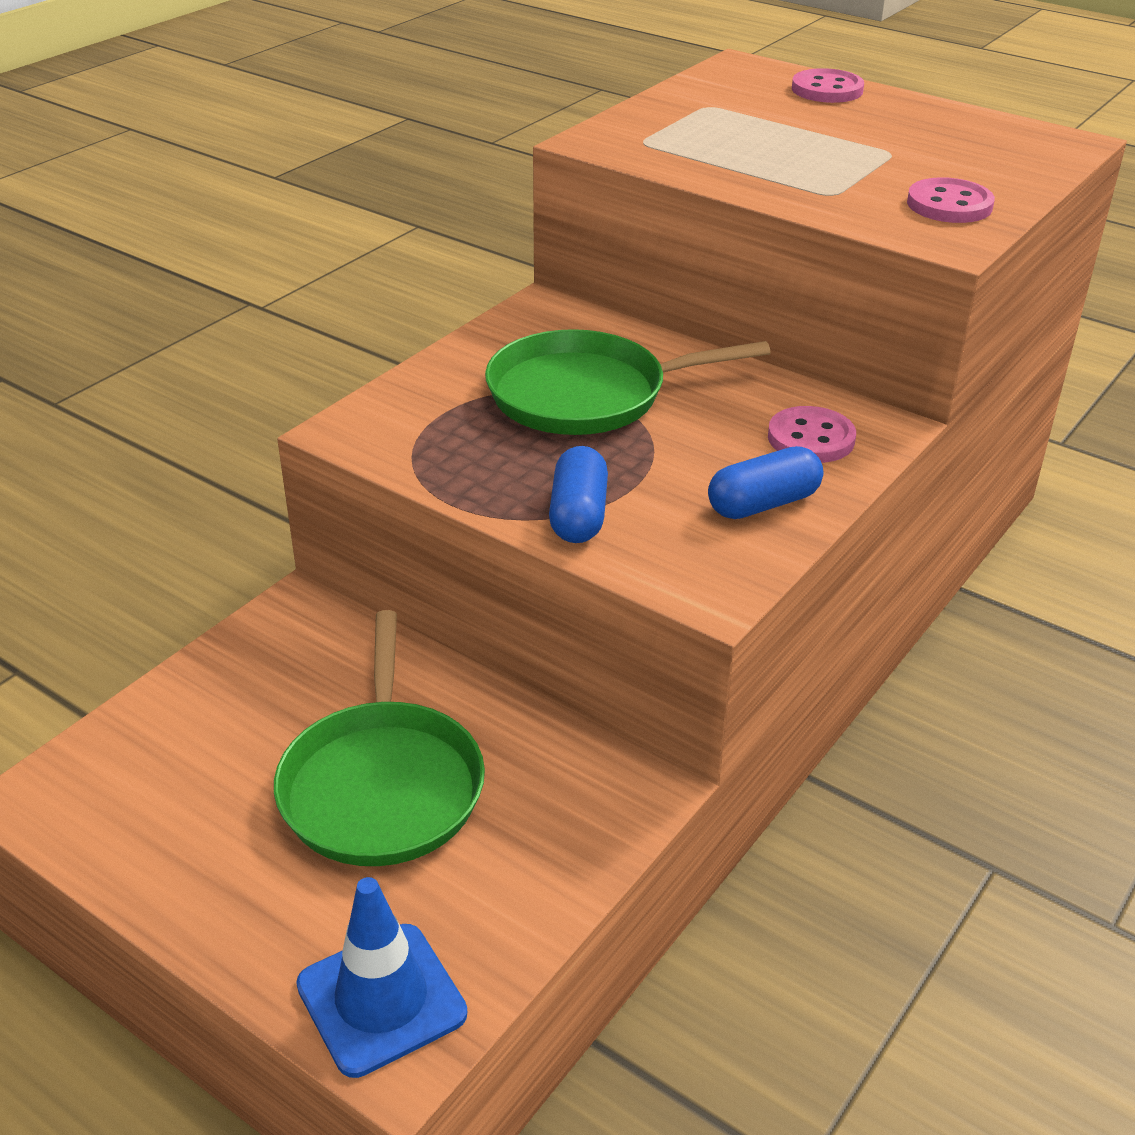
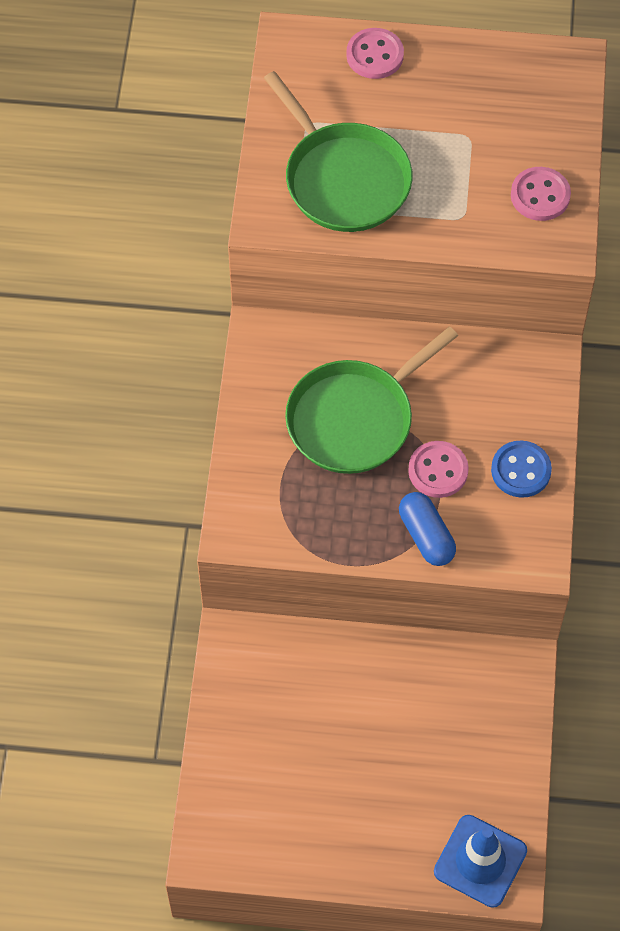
camera: 30 degrees left, 25 degrees up
green pan [274,610,485,866] -> green pan moved to [264,71,413,232]
blue capsule [708,446,823,519] -> blue button [491,440,552,498]
pink button [768,406,856,463] -> pink button moved to [408,441,469,498]

